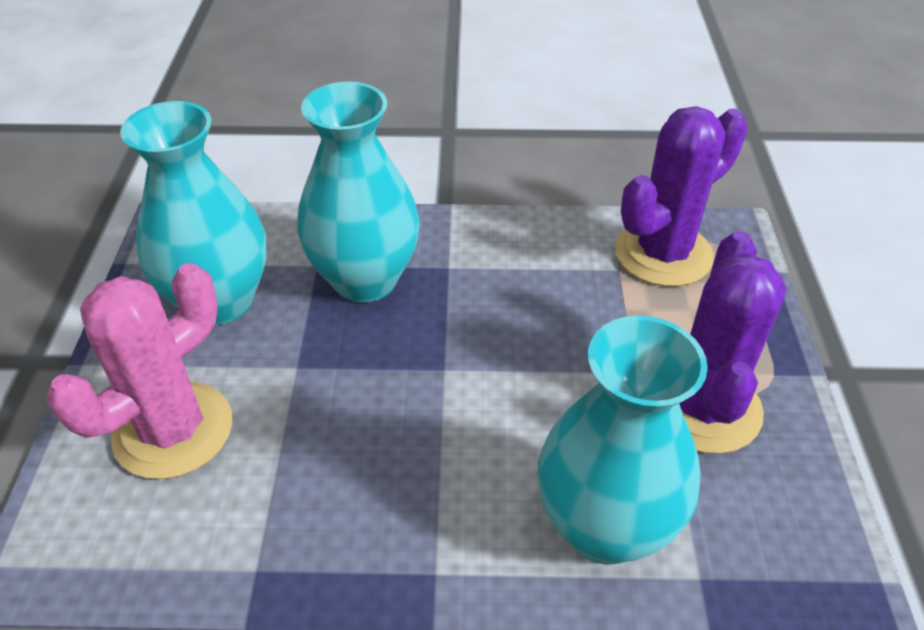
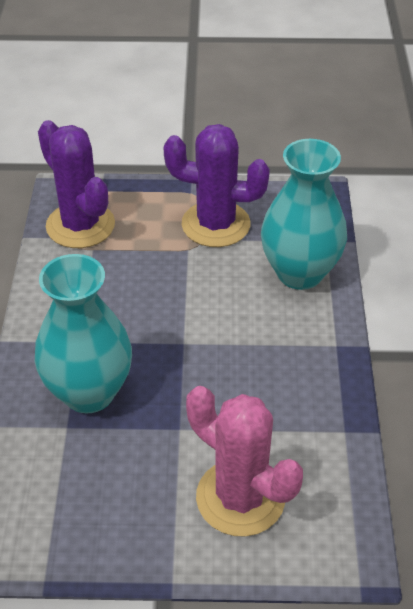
camera: 90 degrees left, 0 degrees up
turquoise vase [120,101,267,325] -> none

